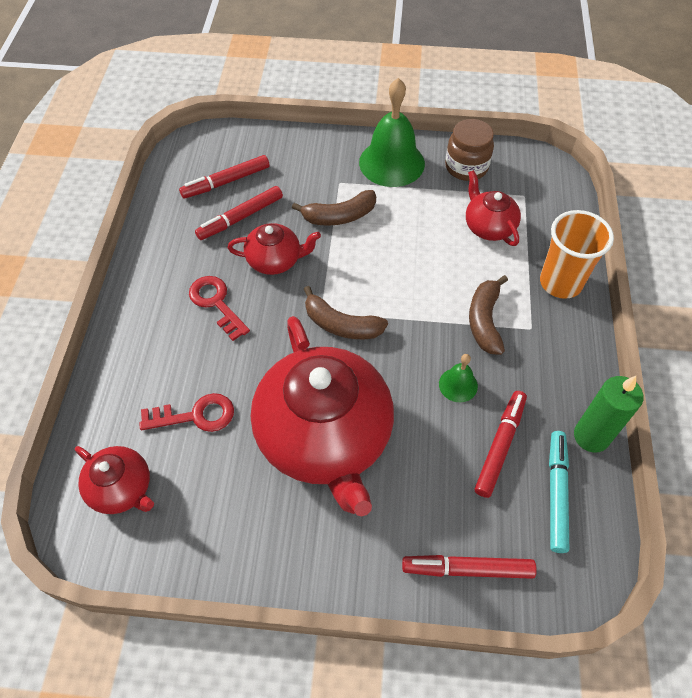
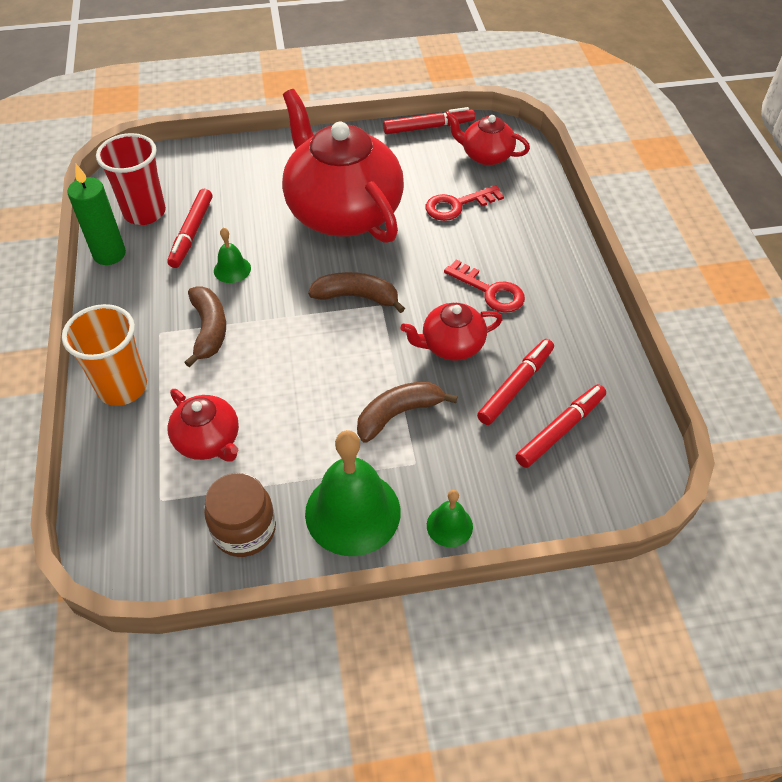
camera: 165 degrees right, 5 degrees down
red marker [402,555,537,579] -> red marker moved to [383,107,475,134]
turquoise marker [549,431,569,553] -> red cup [96,133,166,225]
none -> green bell [427,490,473,547]

